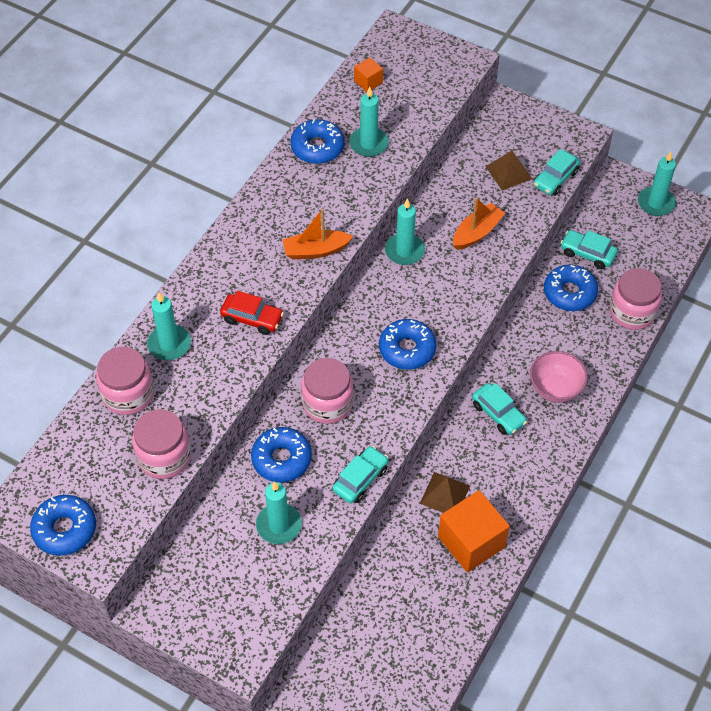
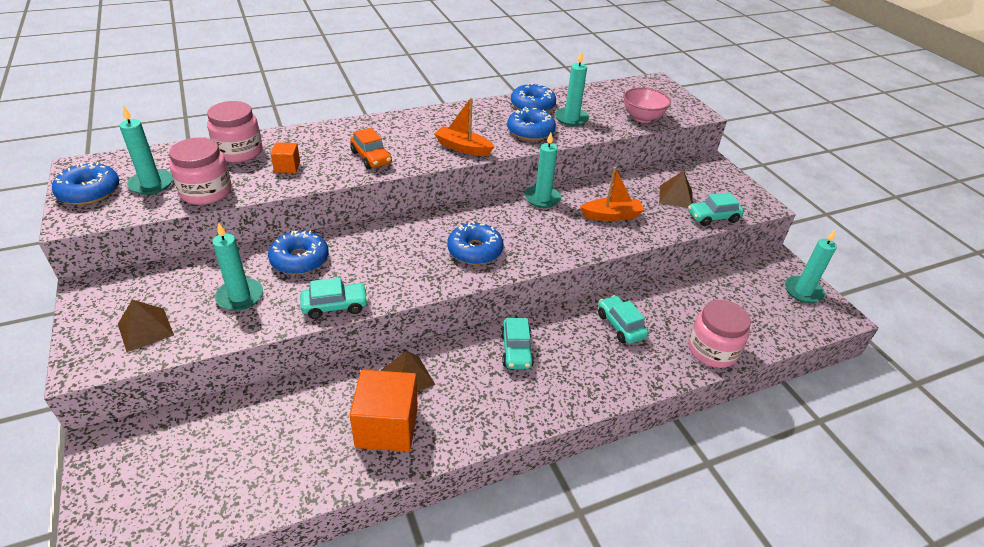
camera: 35 degrees right, 15 degrees down
turquoise candle [147,293,191,360] -> turquoise candle moved to [119,105,173,195]
red car [220,291,284,335] -> orange car [350,128,392,169]
pink jar [301,358,354,424] -> none
orange cube [354,57,383,92] -> orange cube moved to [271,142,300,173]
pink bowl [530,351,588,403] -> pink bowl moved to [623,87,671,123]
blue donut [544,265,598,311] -> blue donut moved to [507,107,556,141]
turquoise car [560,230,618,269] -> turquoise car moved to [598,295,648,344]
none -> brown pyramid [118,300,174,352]

